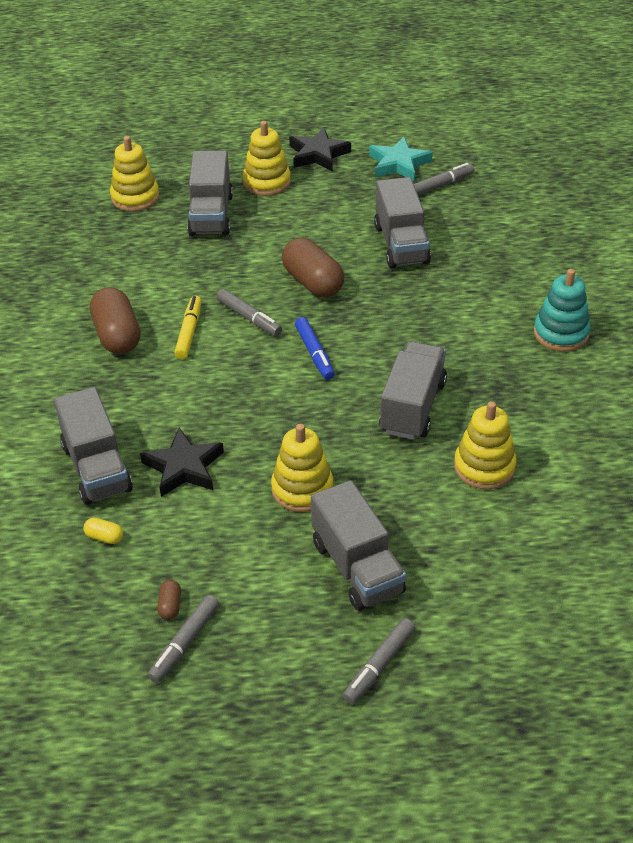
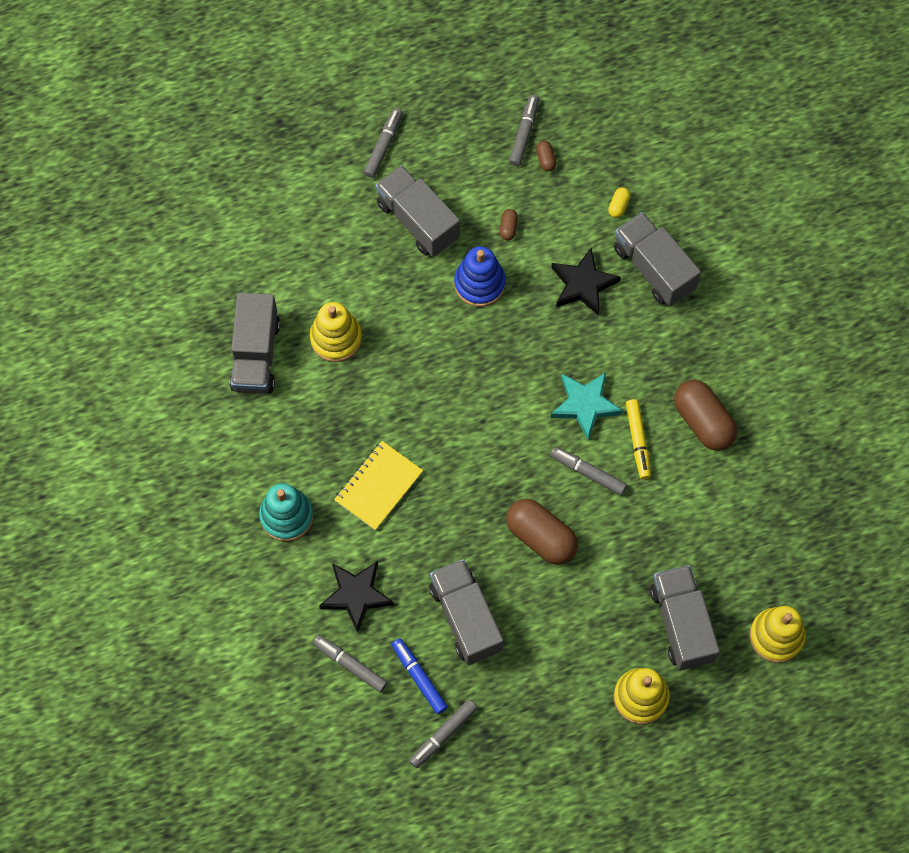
camera: 165 degrees right, 25 degrees up
yellow capsule [84,518,123,544] -> yellow capsule turned 75 degrees counterclockwise [608,187,630,218]
yellow stacking toy [271,424,333,512] -> blue stacking toy [454,246,506,307]
black star [289,128,351,172] -> black star moved to [319,561,394,633]
blue marker [295,317,335,380] -> blue marker moved to [392,638,448,714]
turquoise star [369,137,433,181] -> turquoise star moved to [551,372,623,440]
grey truck [379,342,447,440] -> grey truck moved to [230,293,280,394]
none -> grey marker [313,635,388,693]
none -> yellow notebook [334,441,423,531]
none -> brown capsule [500,209,518,241]

